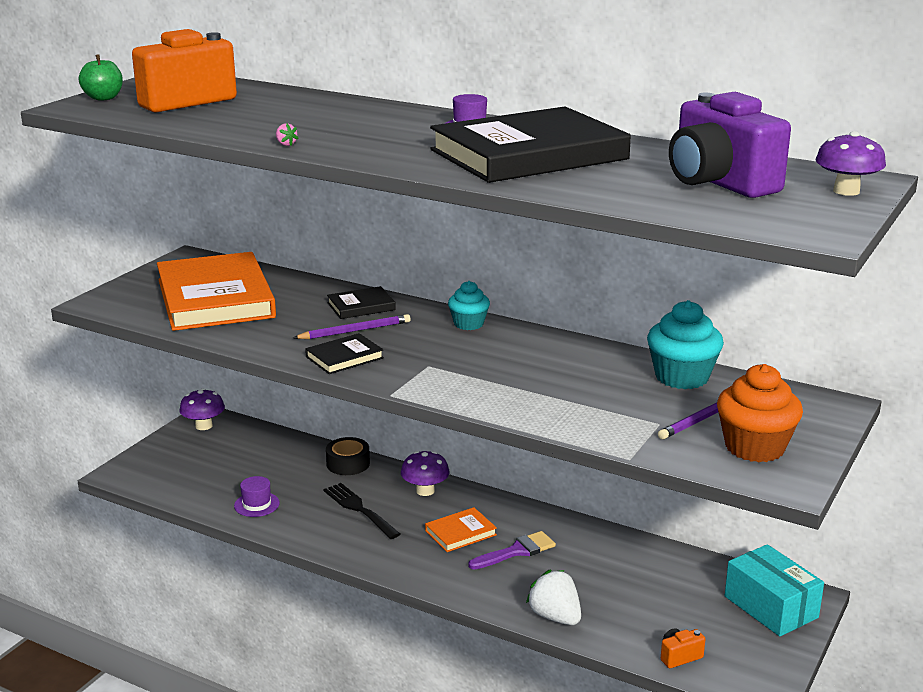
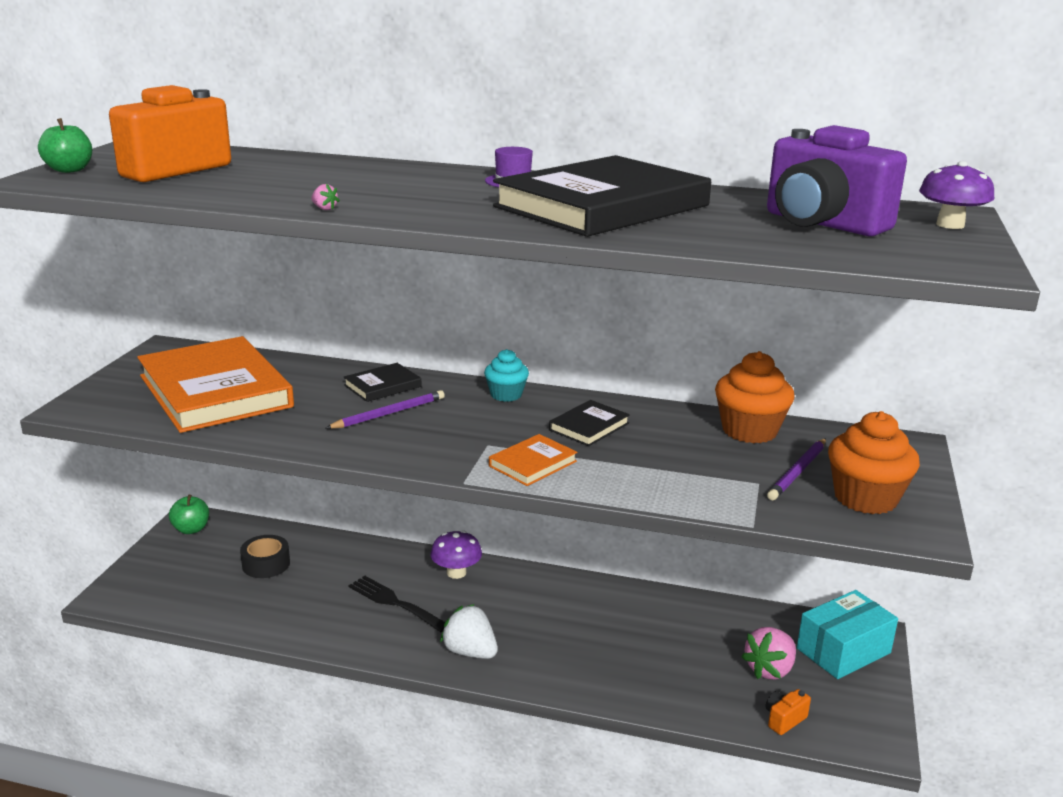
camera: 15 degrees left, 0 degrees up
purple mushroom [179,388,225,430] -> green apple [169,495,209,534]
purple hat [234,476,280,517] -> none
black book [305,333,384,374] -> black book moved to [549,400,630,446]
black tape [326,437,370,475] -> black tape moved to [240,535,290,578]
orange book [425,507,497,552] -> orange book moved to [489,434,577,486]
purple brush [468,531,556,569] -> none
white strawberry [526,569,581,625] -> white strawberry moved to [440,604,498,659]
turquoise cupcake [647,300,724,389] -> orange cupcake [715,351,795,443]
turquoise box [725,544,824,636] -> turquoise box turned 75 degrees counterclockwise [797,590,898,679]
none -> pink strawberry [741,627,796,679]

